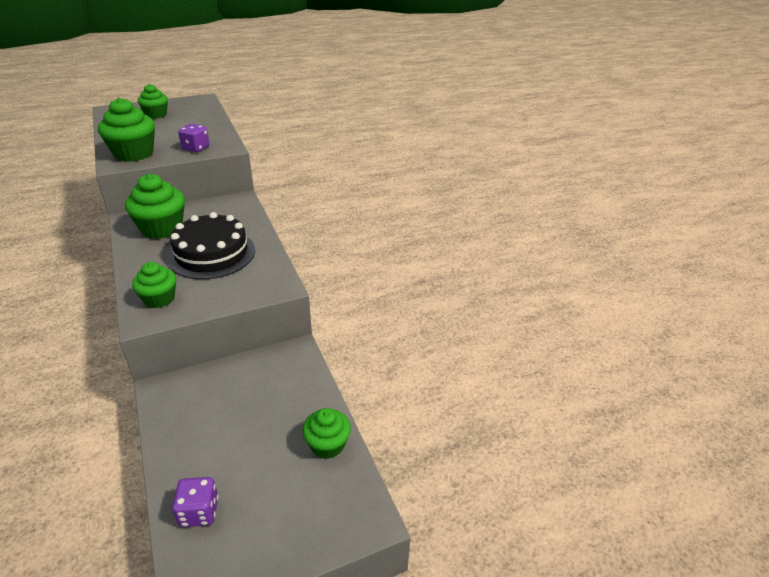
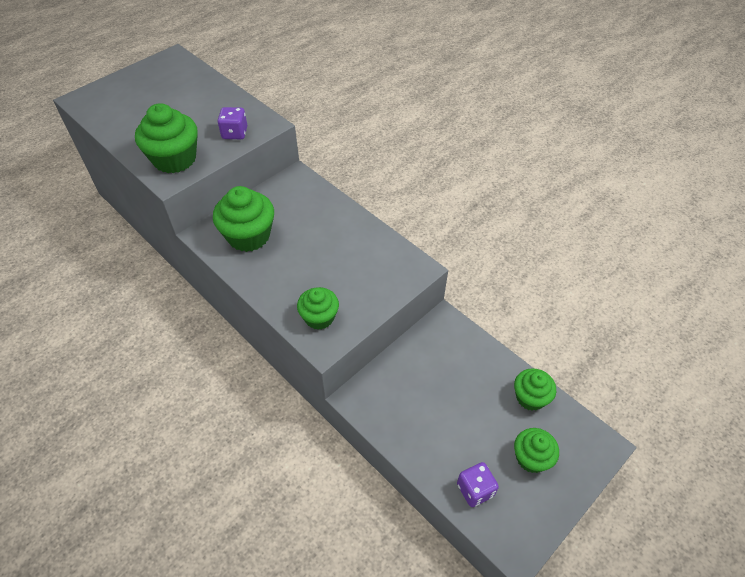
camera: 20 degrees left, 15 degrees up
green cupcake [138,84,168,119] -> green cupcake moved to [514,428,559,473]
black cake [167,212,255,279] -> none

